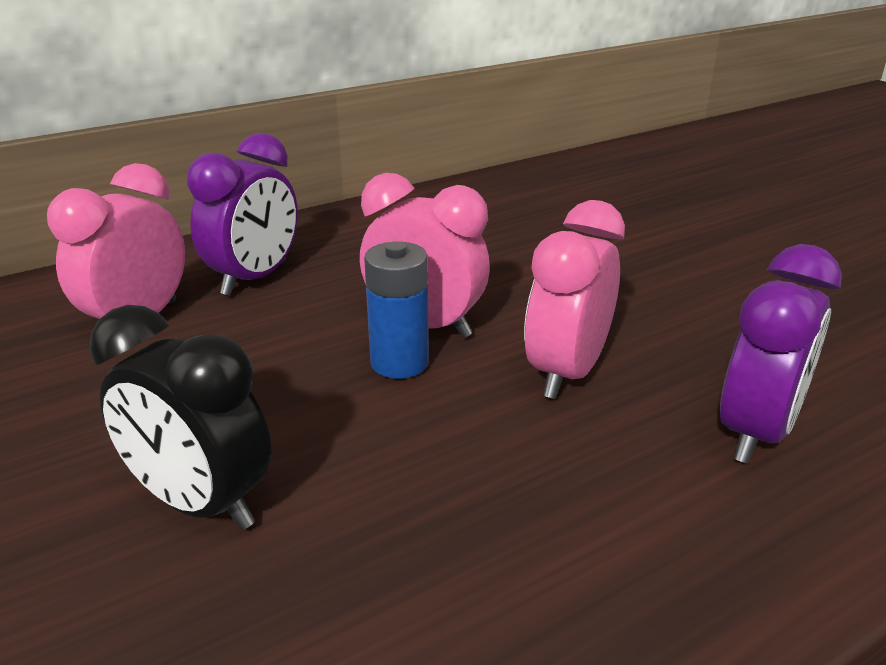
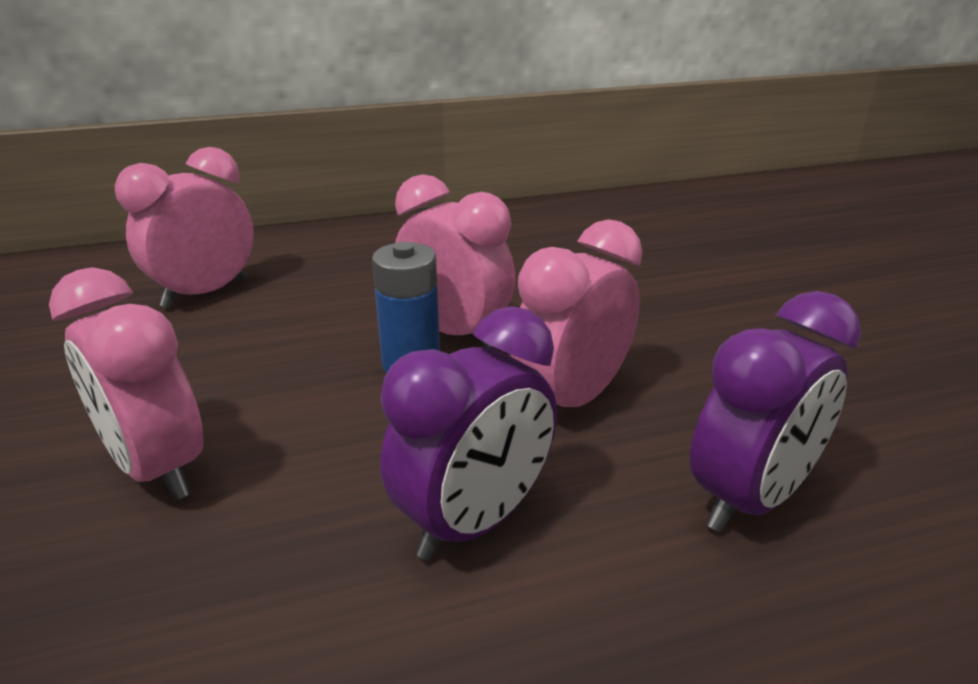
camera: 15 degrees right, 0 degrees up
black clock [90,305,271,530] -> pink clock [49,267,203,500]
purple clock [187,133,298,296] -> purple clock moved to [380,306,557,560]

